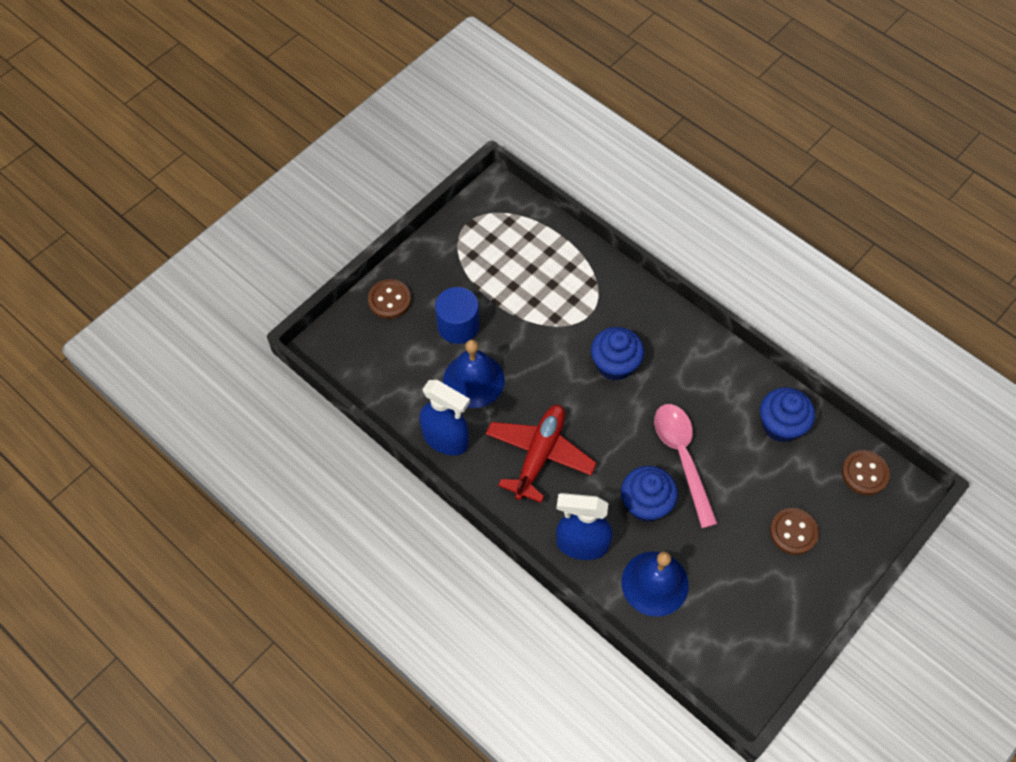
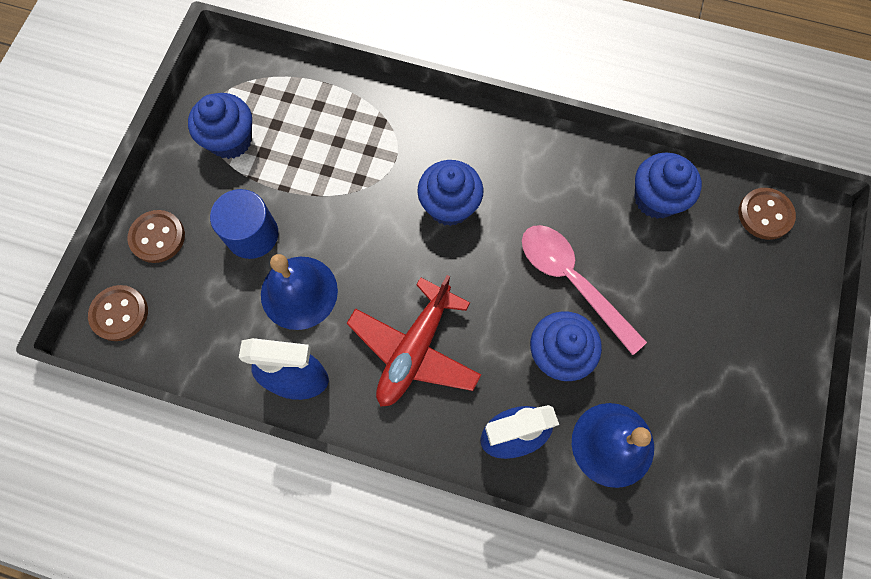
camera: 25 degrees left, 10 degrees up
red plane [486,405,597,503] -> red plane turned 150 degrees counterclockwise [347,275,481,407]
brown button [770,508,819,555] -> brown button moved to [88,285,148,341]
none -> blue cupcake [188,93,252,159]

